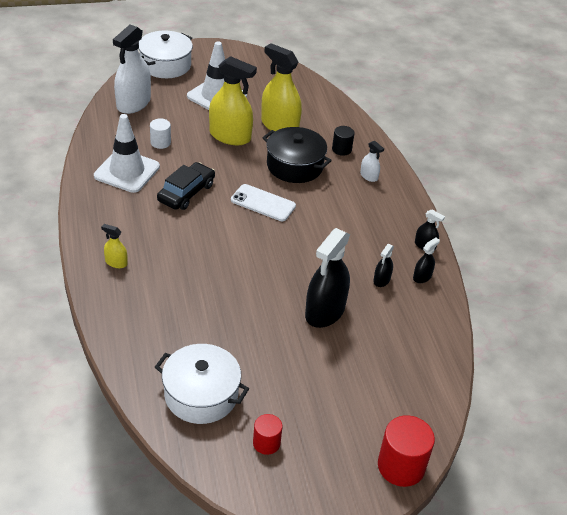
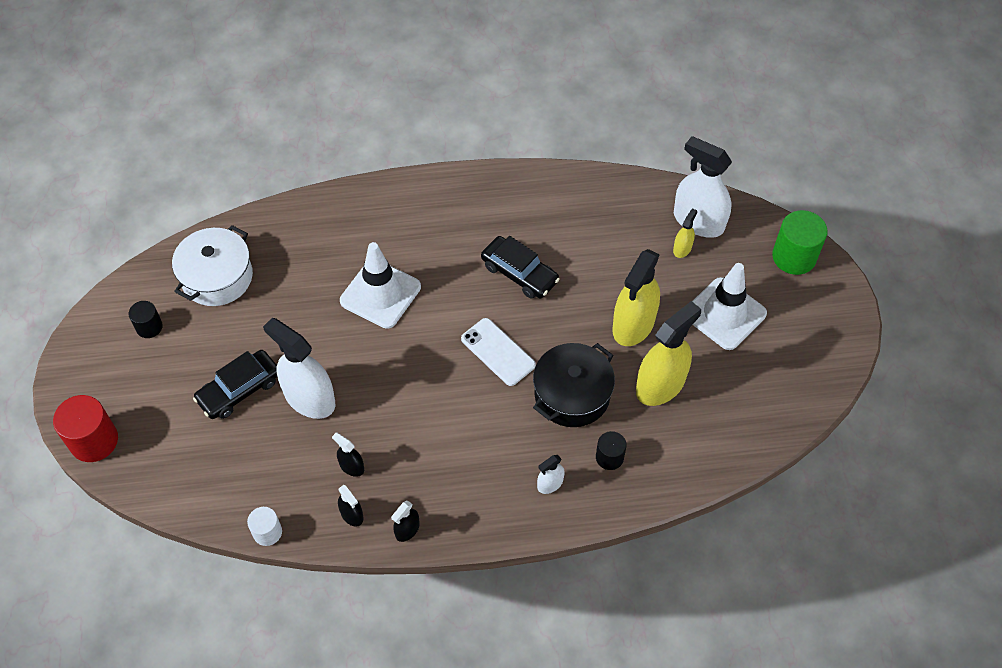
camera: 100 degrees right, 15 degrees up
white traffic cone [94,114,160,193] -> white traffic cone moved to [340,242,421,329]
yellow spray bottle [101,224,128,268] -> yellow spray bottle moved to [673,208,697,258]
white pot [139,31,193,78] -> green cylinder [772,210,828,275]
white cylinder [150,118,171,149] -> white cylinder moved to [247,507,282,546]
white phone [231,184,296,221] -> white phone turned 75 degrees counterclockwise [461,318,536,386]
red cylinder [253,414,282,455] -> black cylinder [129,301,163,338]
black spray bottle [305,228,350,328] -> white spray bottle [263,318,335,419]
none -> black car [193,350,277,419]

